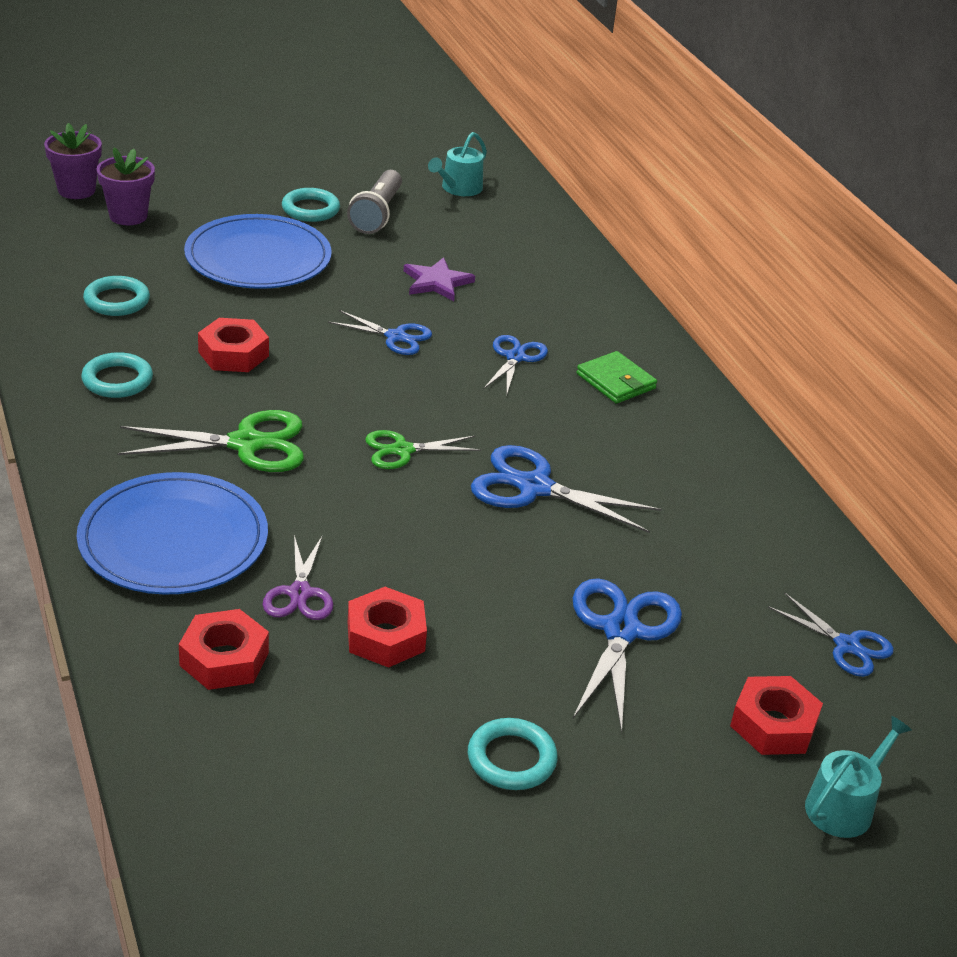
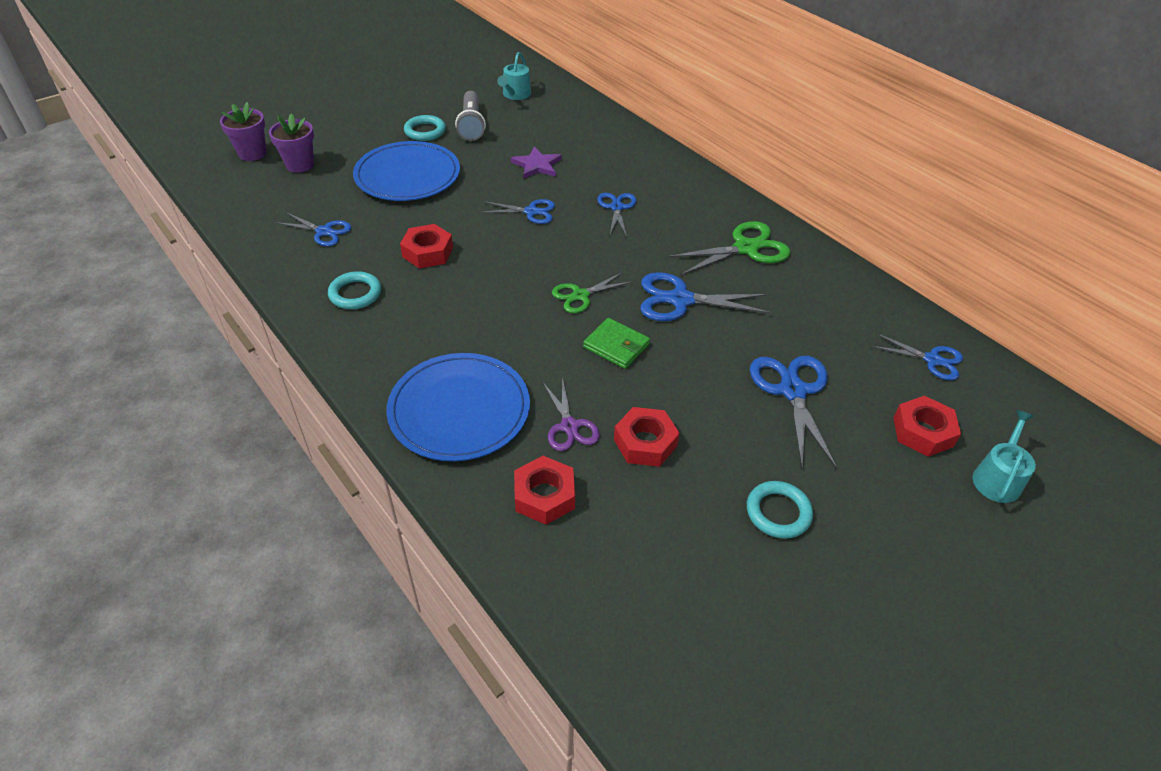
camera: 15 degrees left, 10 degrees up
turquoise ring [83,276,150,316] -> blue scissors [275,213,352,246]
green scissors [117,410,304,472] -> green scissors moved to [666,221,790,276]
green wallet [577,351,657,404] -> green wallet moved to [583,318,650,369]

